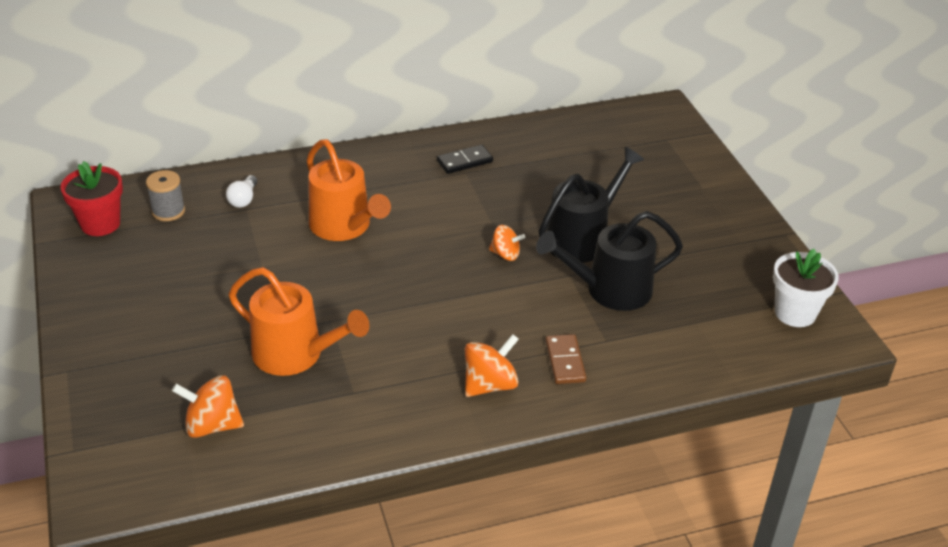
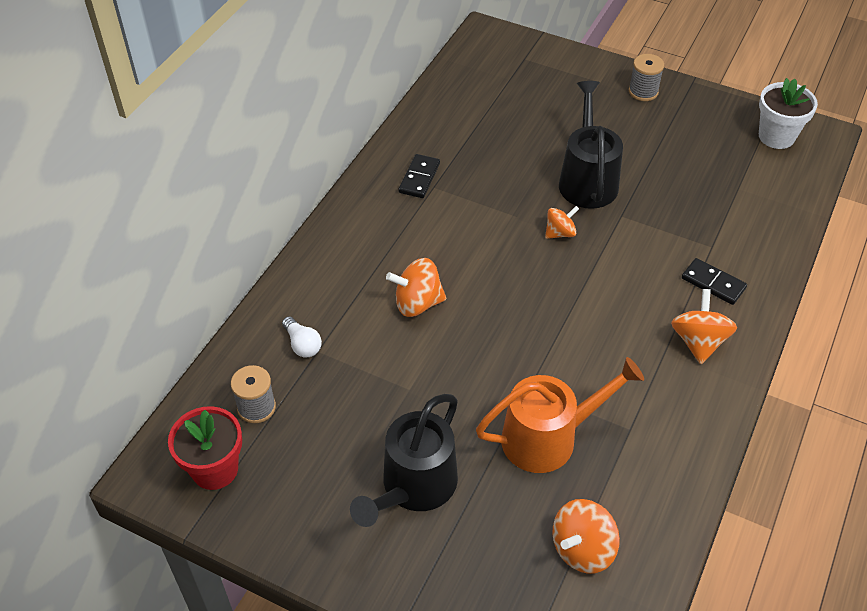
camera: 45 degrees left, 10 degrees up
orange watering can [307,139,391,241] -> orange spinning top [386,258,446,317]
black watering can [536,211,683,311] -> black watering can moved to [350,394,458,527]
brown domino [546,334,586,384] -> black domino [682,258,747,305]
none -> grey spool [629,54,664,101]

